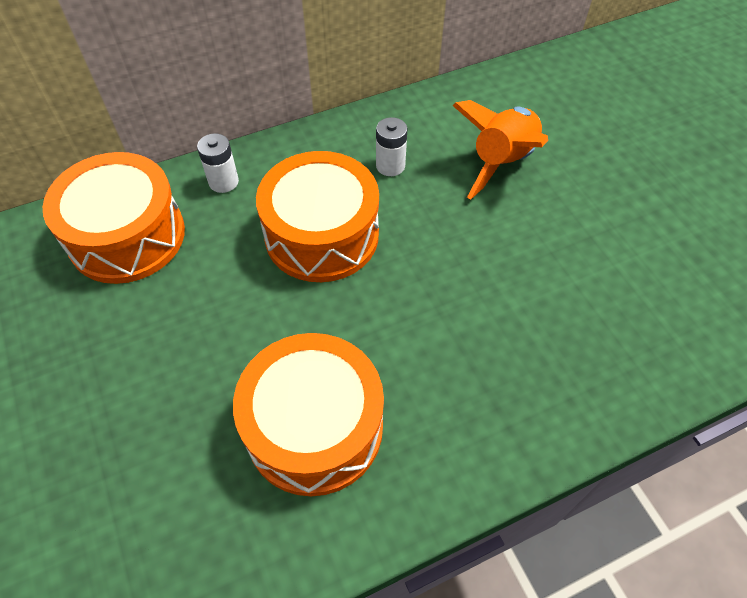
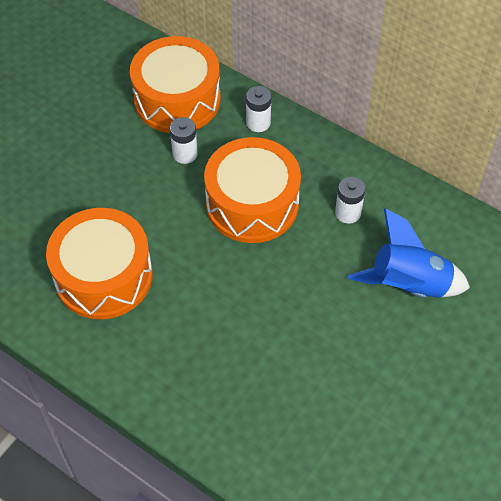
camera: 60 degrees right, 0 degrees up
orange rocket [452,100,548,199] -> blue rocket [348,209,470,298]
none -> white battery [170,117,198,164]

